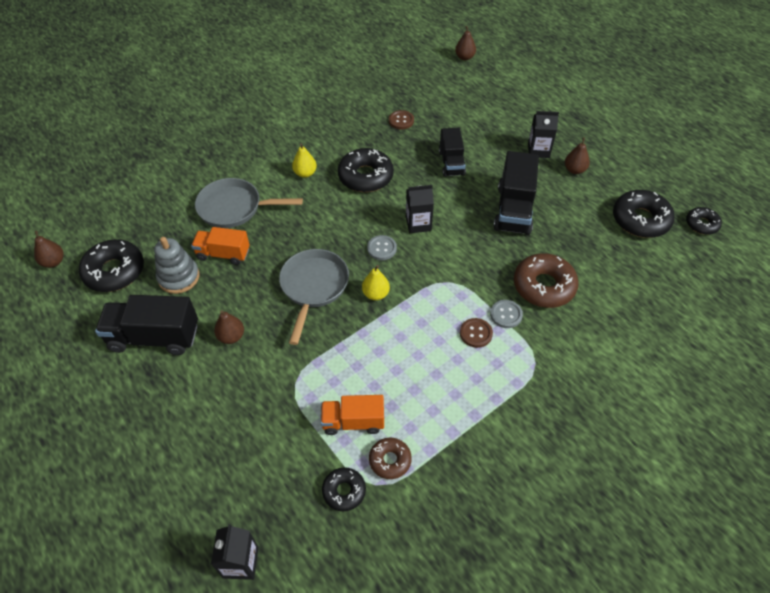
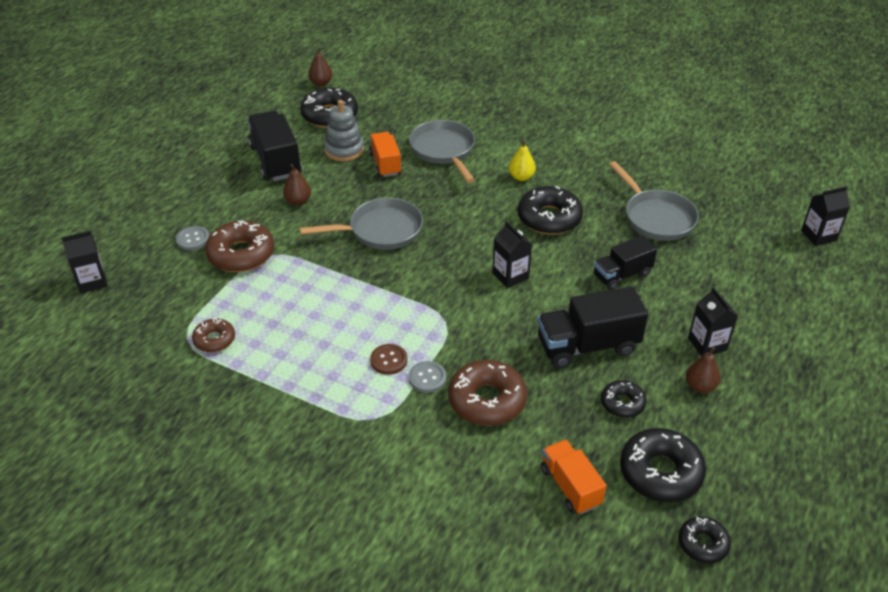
camera: 65 degrees right, 10 degrees down
orange truck [321,395,384,435] -> orange truck moved to [541,440,606,514]
black donut [322,467,366,511] -> black donut moved to [601,380,646,418]
yellow pear [362,265,390,300] -> none
grey button [367,235,397,260] -> grey button moved to [176,226,209,250]
brown button [389,110,414,130] -> grey pan [609,161,699,241]
brown pear [455,26,476,61] -> black carton [801,186,850,246]
none -> brown donut [205,220,274,272]

